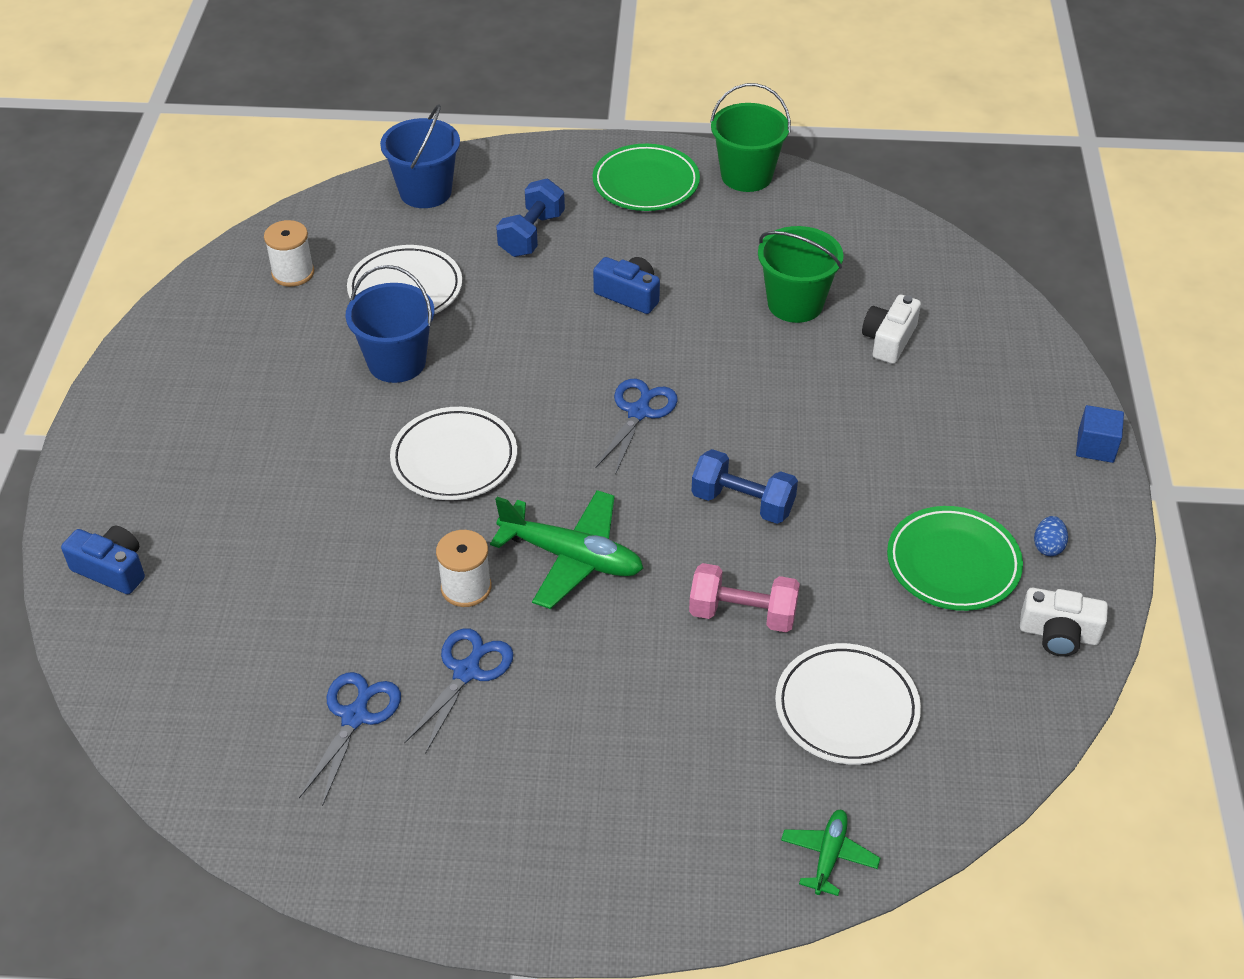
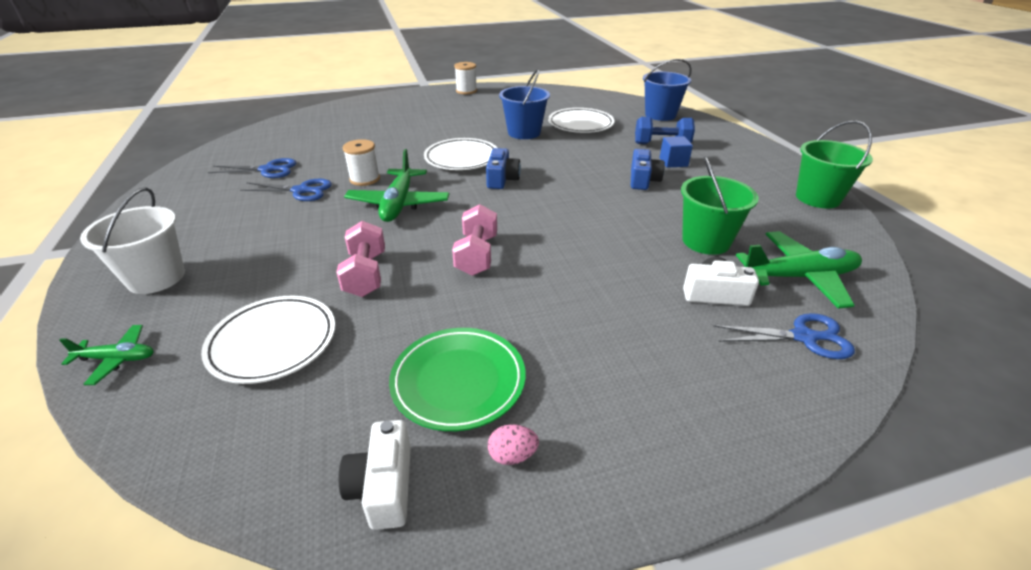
camera: 70 degrees right, 10 degrees down
blue camera [61,526,145,594] -> blue camera moved to [486,148,521,189]
white spool [264,220,314,287] -> white spool moved to [454,62,477,94]
green plate [593,144,700,211] -> none
blue scissors [596,379,678,475] -> blue scissors moved to [713,313,855,359]
blue dumbbell [692,449,798,524] -> pink dumbbell [452,204,497,276]
blue egg [1034,516,1068,556] -> pink egg [488,424,539,465]
blue cube [1076,405,1124,463] -> blue cube moved to [659,136,693,168]
none -> white bucket [80,187,185,294]
none -> green plane [736,231,862,309]

